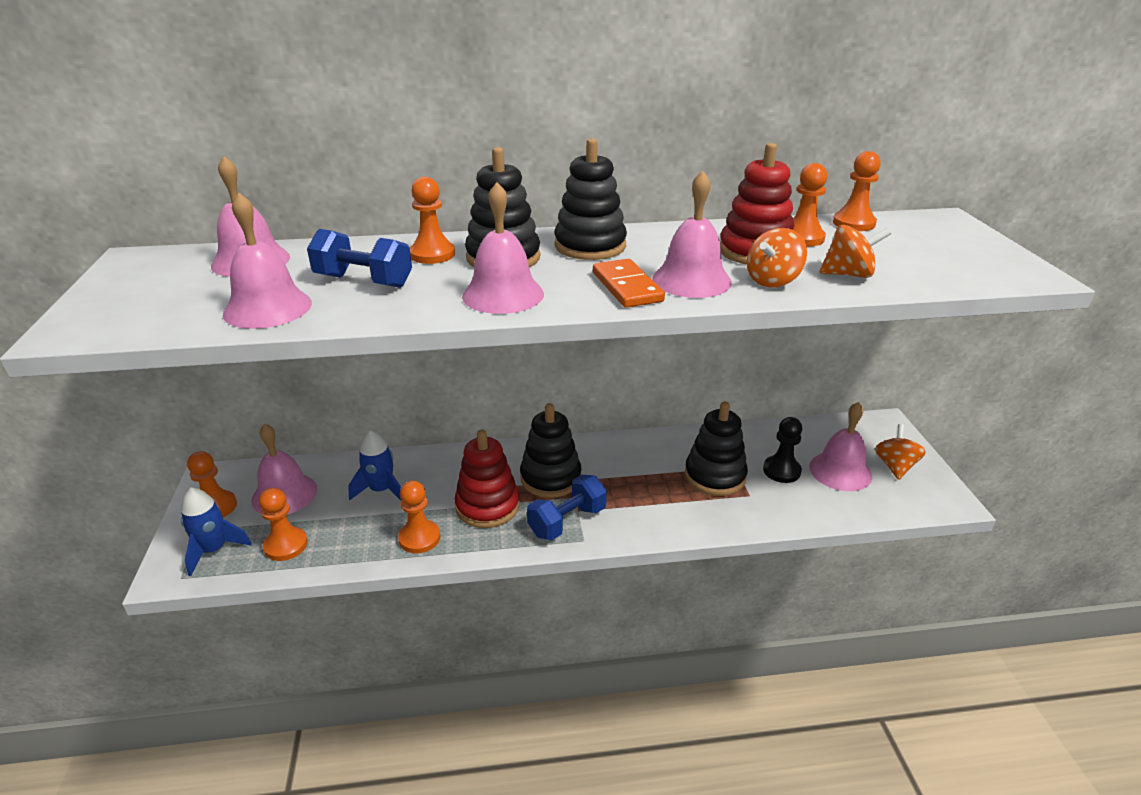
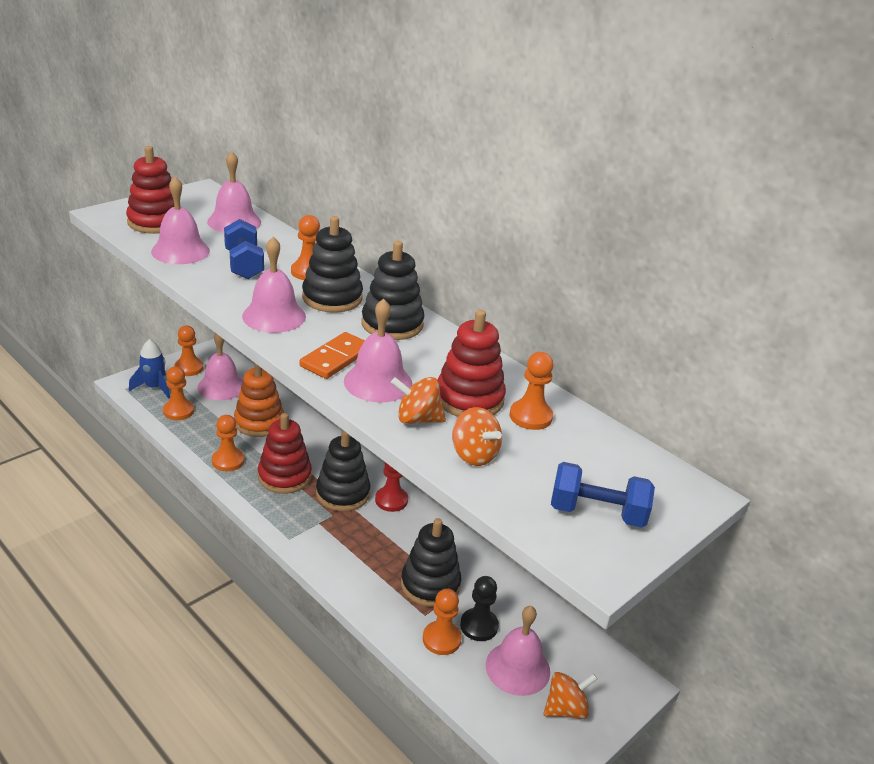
camera: 50 degrees right, 0 degrees up
blue rocket [348,430,401,501] -> orange stacking toy [234,363,284,437]
blue dumbbell [527,475,607,540] -> blue dumbbell moved to [551,462,655,528]
orange pawn [833,151,881,231] -> orange pawn moved to [423,589,462,655]
none -> red stacking toy [126,146,181,234]
none -> red pawn [375,462,408,512]

